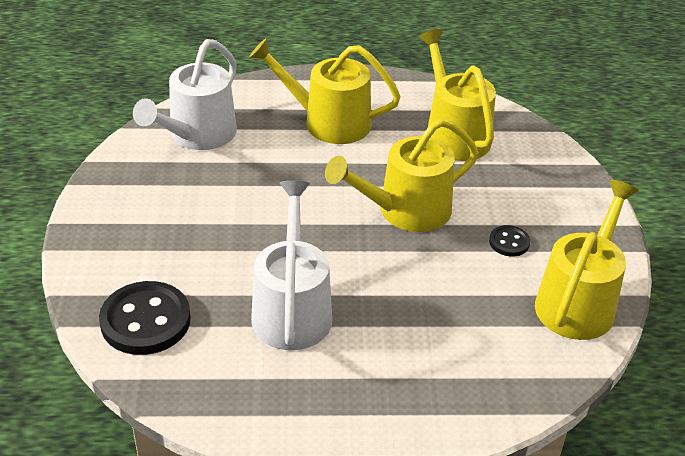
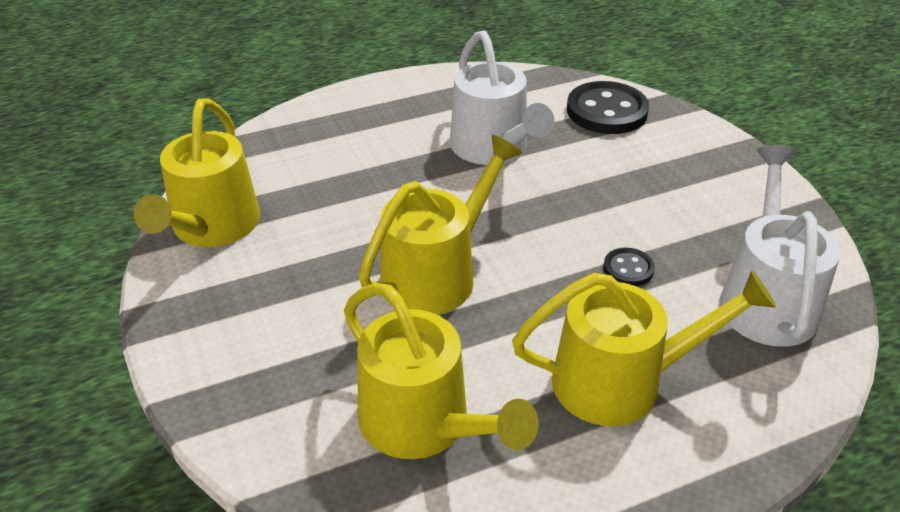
camera: 160 degrees right, 0 degrees up
black button [489,225,530,257] -> black button moved to [603,248,655,286]

